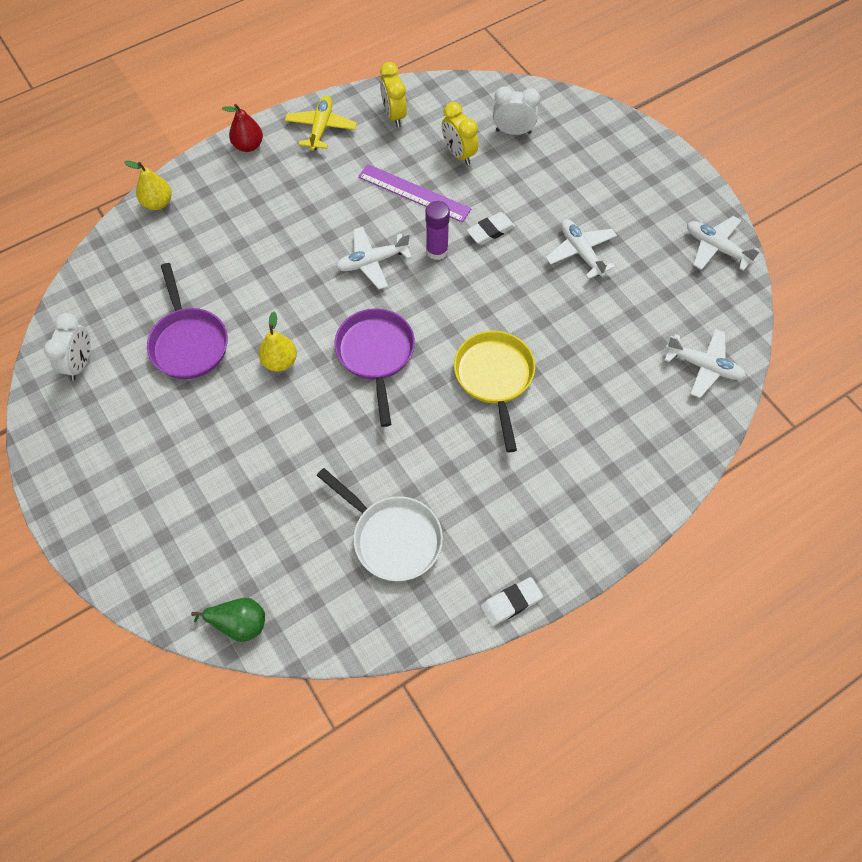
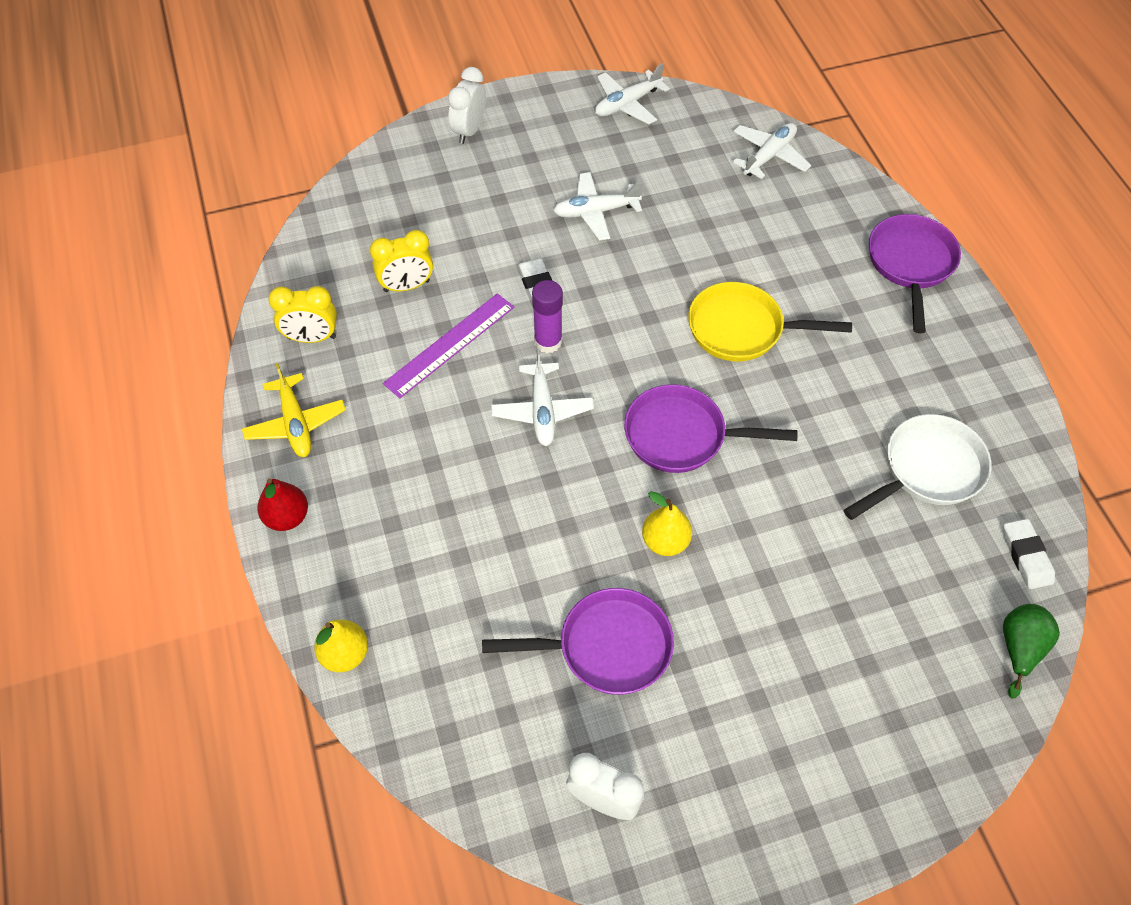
camera: 75 degrees left, 5 degrees down
yellow plane [285,95,357,151] -> yellow plane turned 135 degrees counterclockwise [242,363,346,457]
white eraser [480,577,543,626] -> white eraser moved to [1003,519,1055,589]
white clock [493,87,540,135] -> white clock moved to [448,67,486,144]
none -> purple pan [869,214,961,333]

